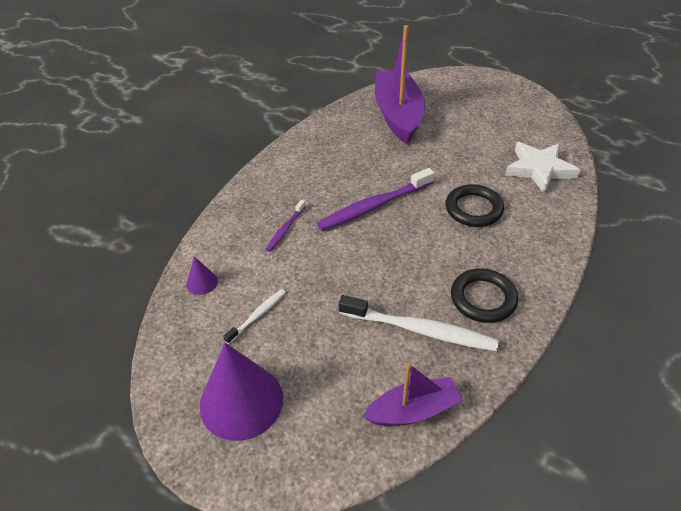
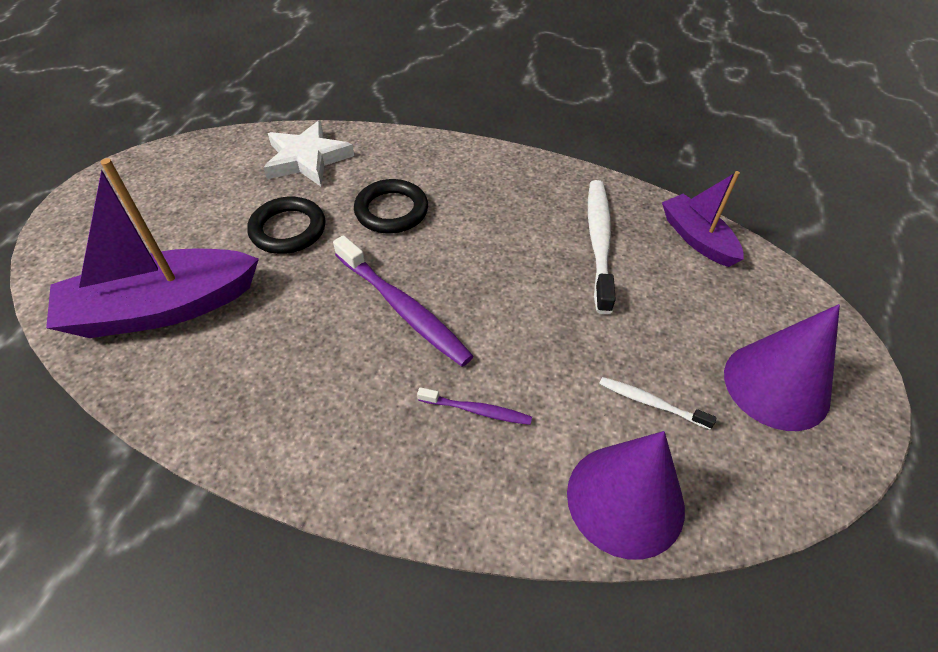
camera: 105 degrees left, 5 degrees up
purple cone [186,257,218,295] -> purple cone [567,431,685,560], size x2.26
black ring [451,268,518,323] -> black ring moved to [247,197,326,254]

